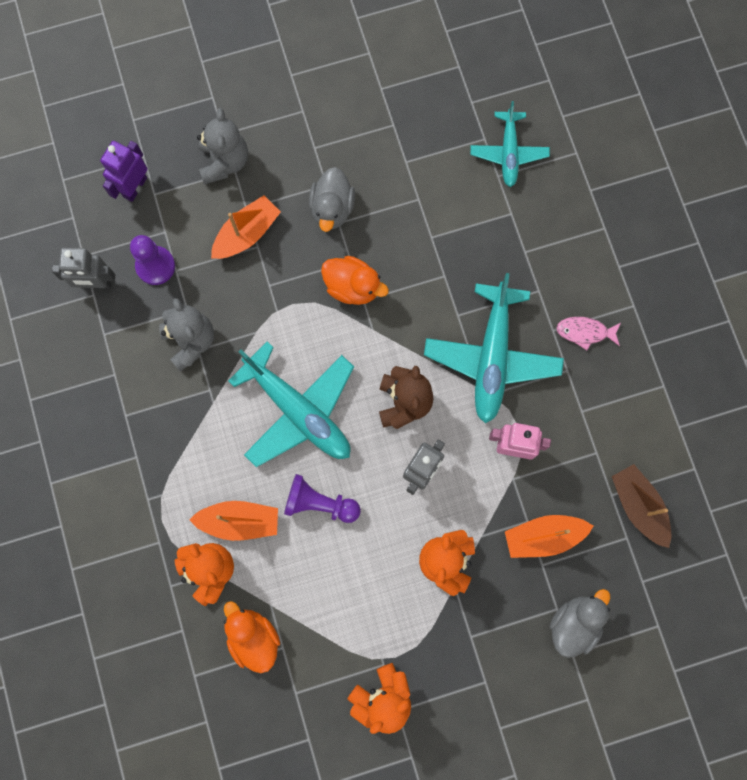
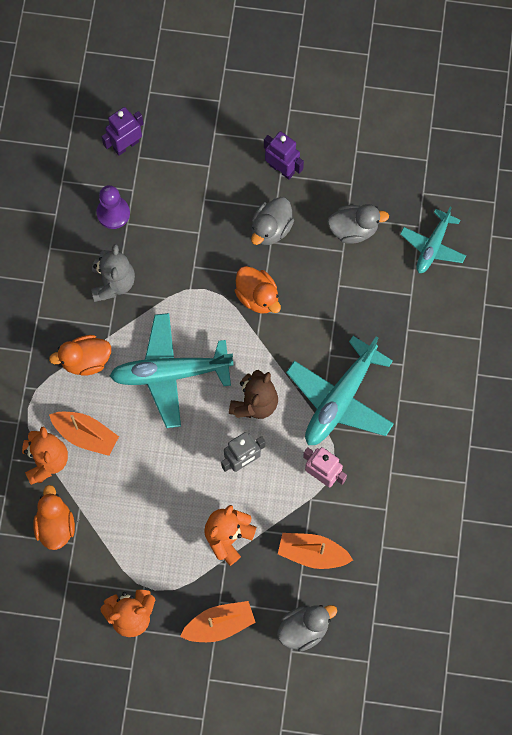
camera: 25 degrees right, 5 degrees down
grey robot [52,248,115,289] -> none
grey teddy bear [197,108,248,185] -> none
orange boat [211,195,281,259] -> orange boat moved to [180,601,256,642]
turquoise plane [228,341,354,467] -> turquoise plane turned 105 degrees clockwise [110,313,233,428]
purple pawn [284,474,361,523] -> none
pink fish [556,317,621,350] -> none
brown boat [611,464,671,548] -> none
none -> orange duck [49,335,111,376]
none -> purple robot [264,131,304,180]
none -> grey duck [327,204,389,244]

